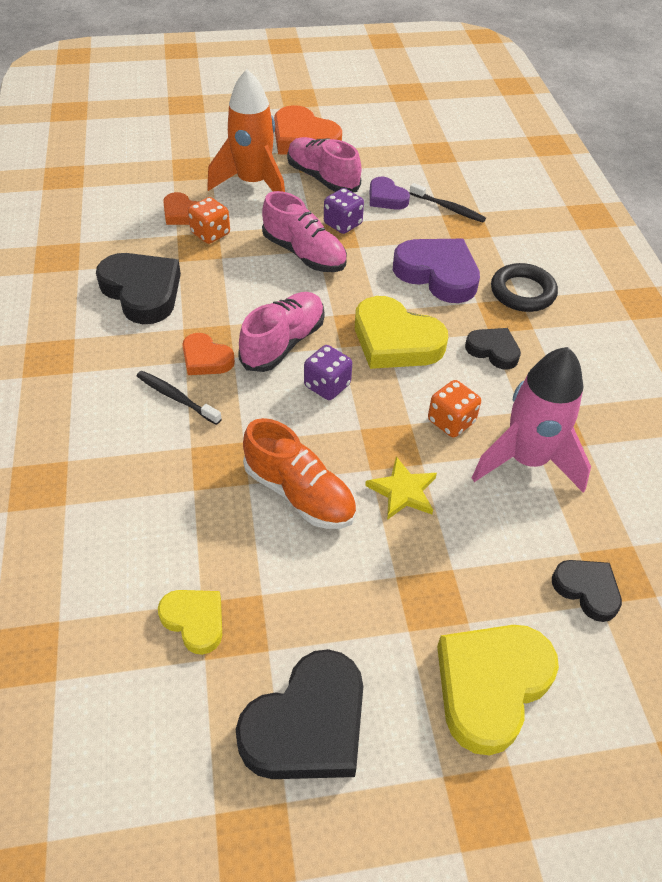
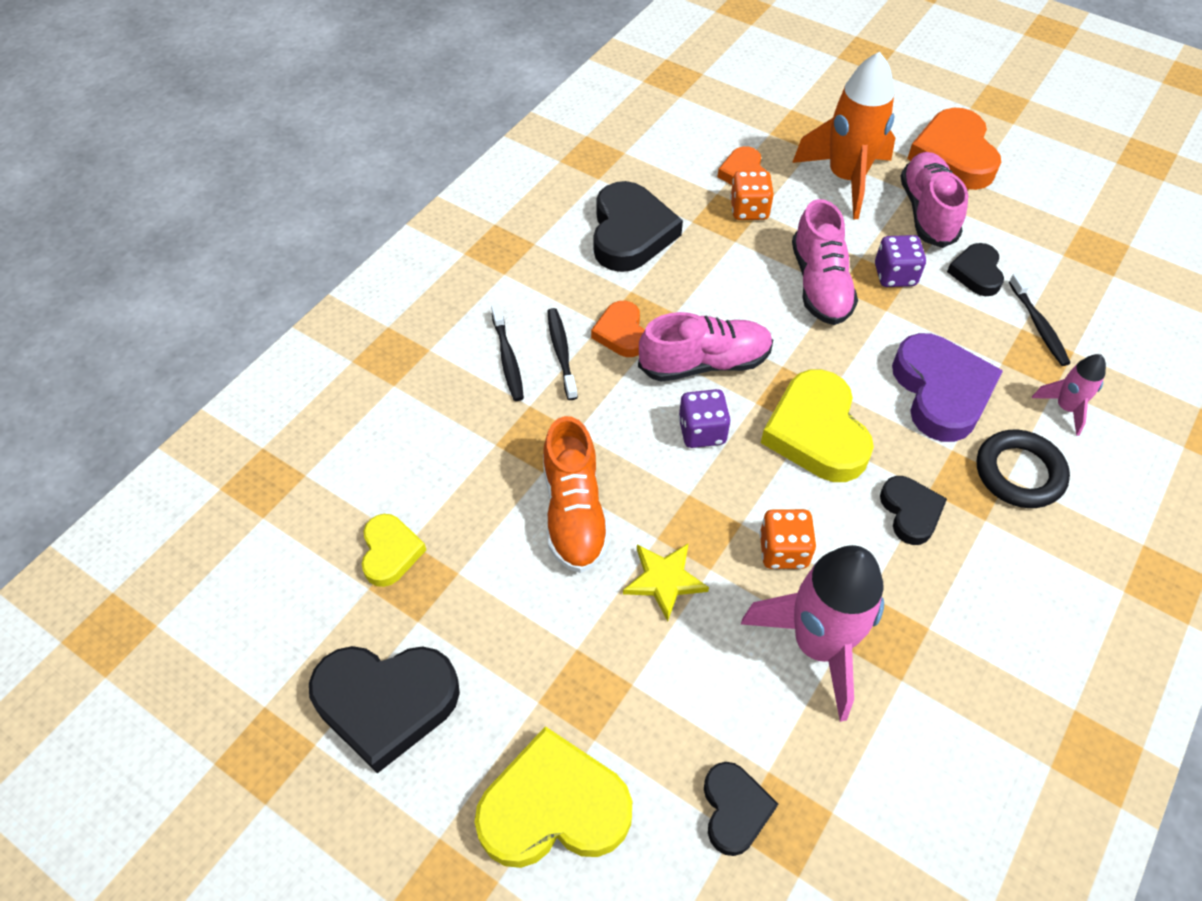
camera: 45 degrees right, 5 degrees up
purple heart [370,177,410,210] -> black heart [947,243,1004,296]
none -> black toothbrush [491,304,524,401]
none -> pink rocket [1032,354,1106,436]

